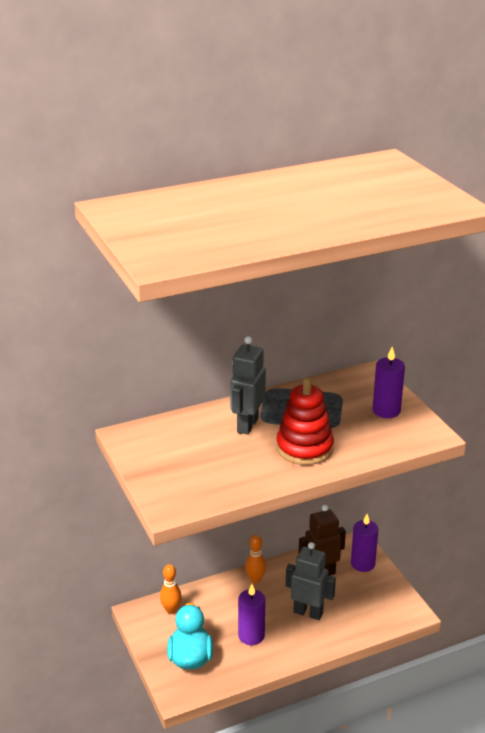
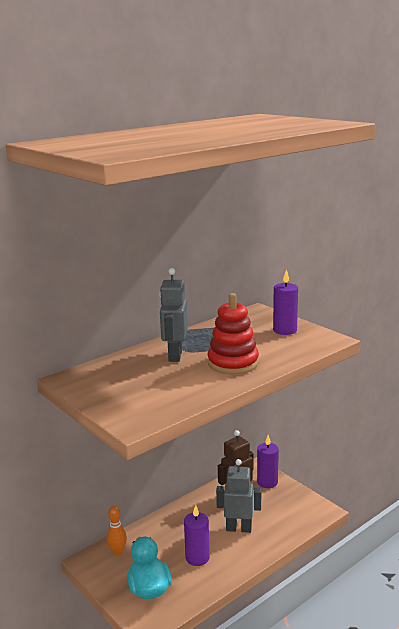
camera: 15 degrees left, 10 degrees down
orange bowling pin [245,535,266,583] -> none

